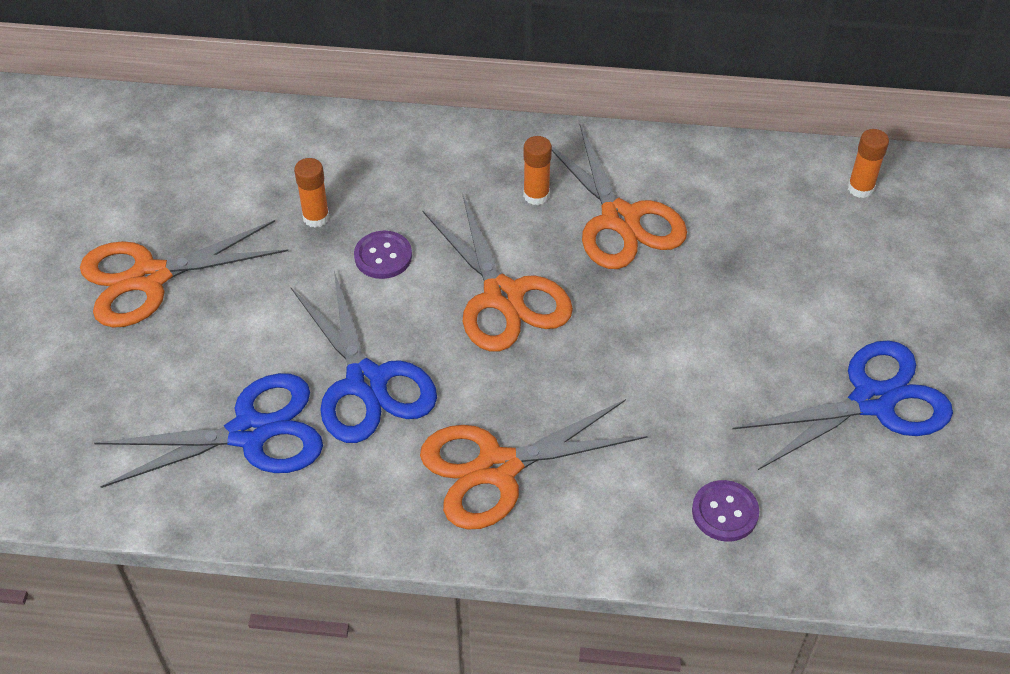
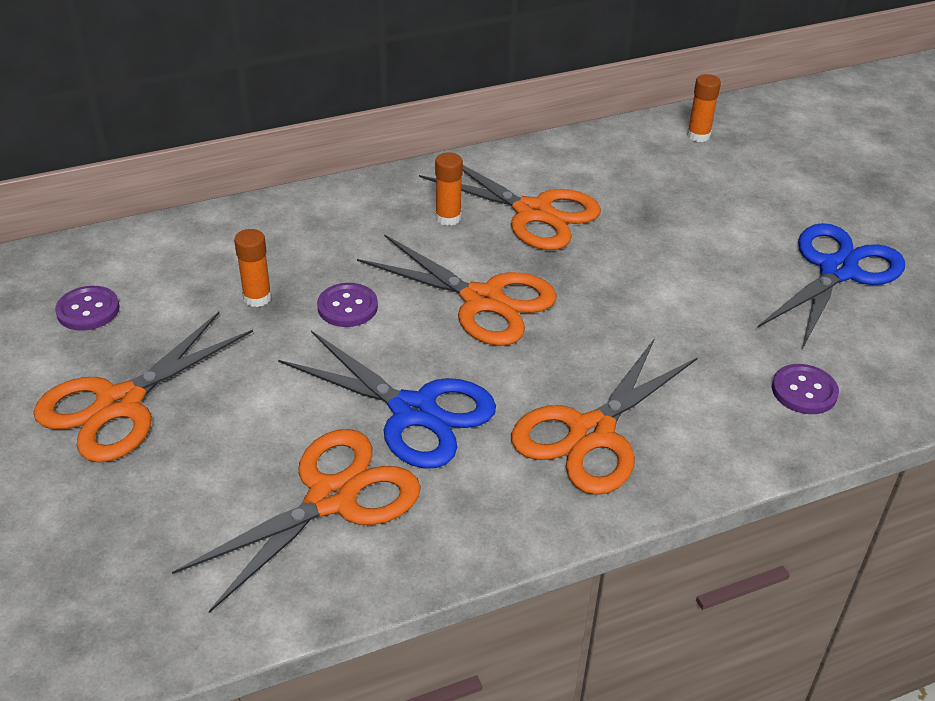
camera: 30 degrees left, 10 degrees down
blue scissors [94,373,323,488] -> orange scissors [172,429,421,613]
none -> purple button [55,286,120,331]

